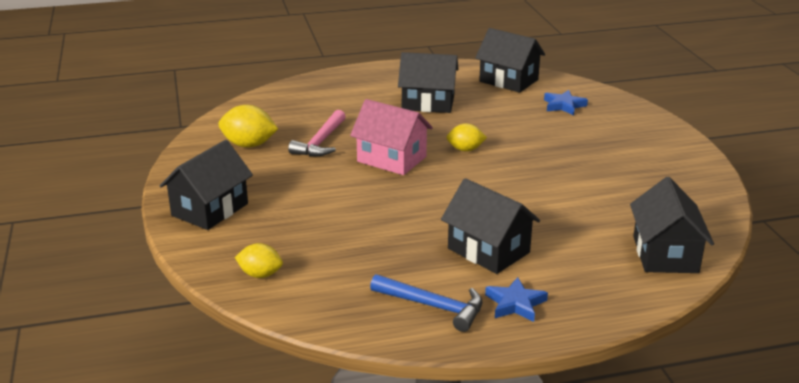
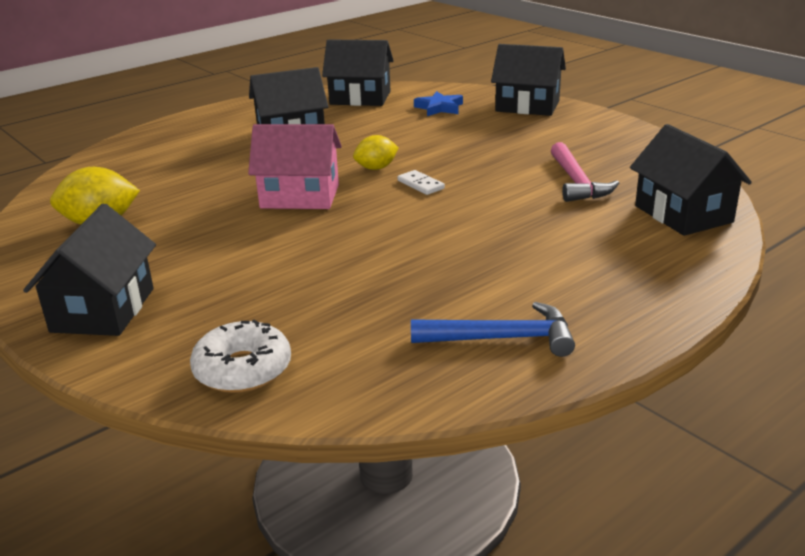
camera: 25 degrees left, 0 degrees up
yellow lemon [235,243,283,278] -> white donut [190,320,291,393]
pink hammer [288,110,346,157] -> pink hammer moved to [551,142,619,202]
black house [441,178,540,274] -> black house moved to [491,44,566,116]
blue star [485,277,548,322] -> none
none -> white domino [397,170,445,195]

